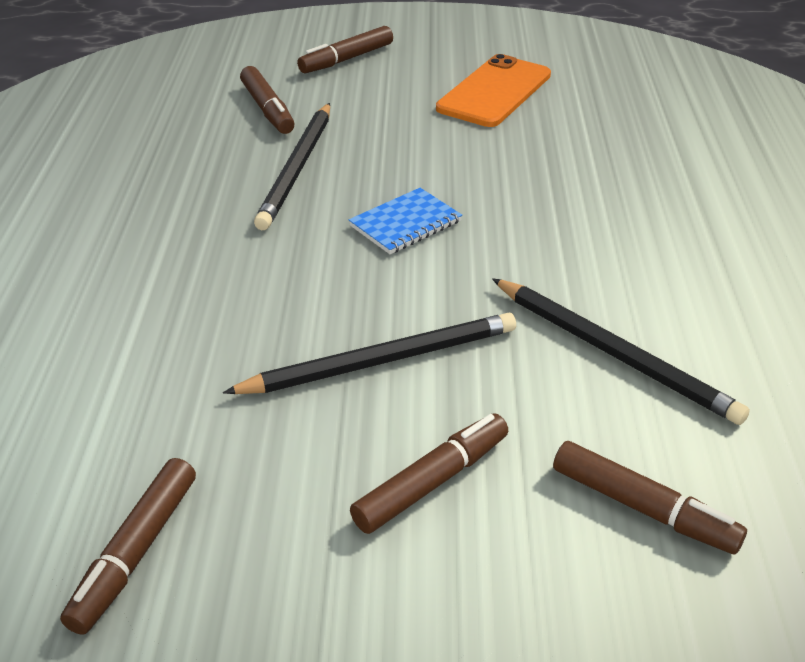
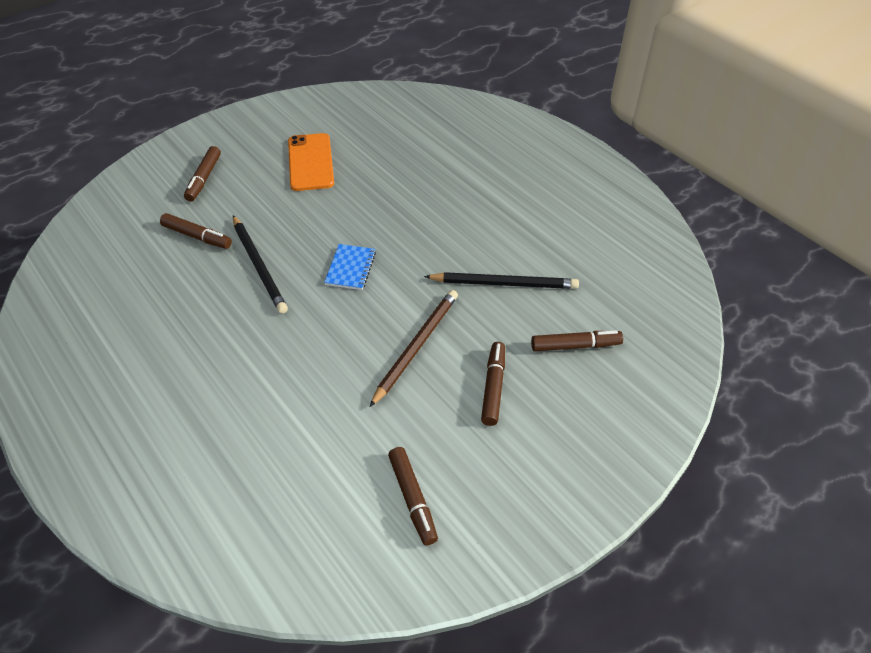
camera: 40 degrees left, 10 degrees up
black pencil [223,313,516,394] -> brown pencil [370,290,458,407]

